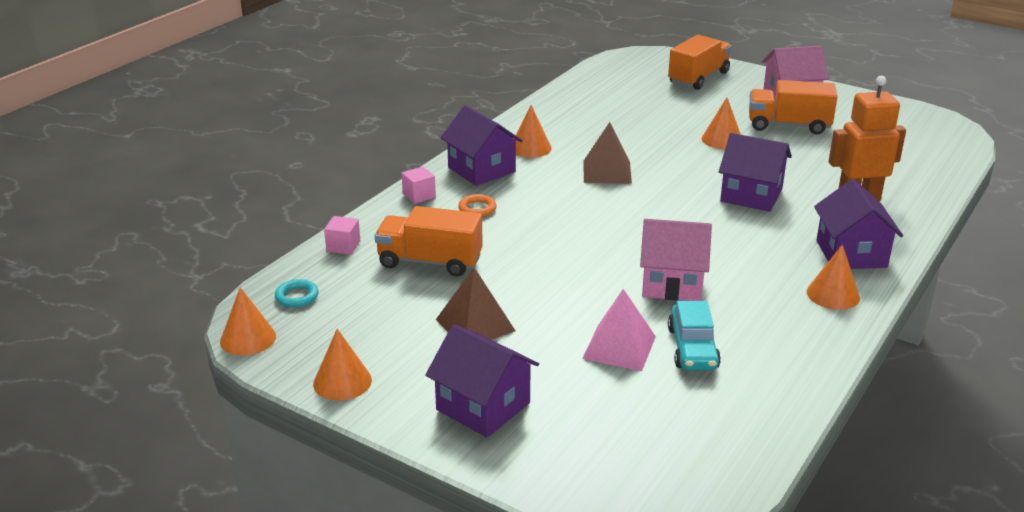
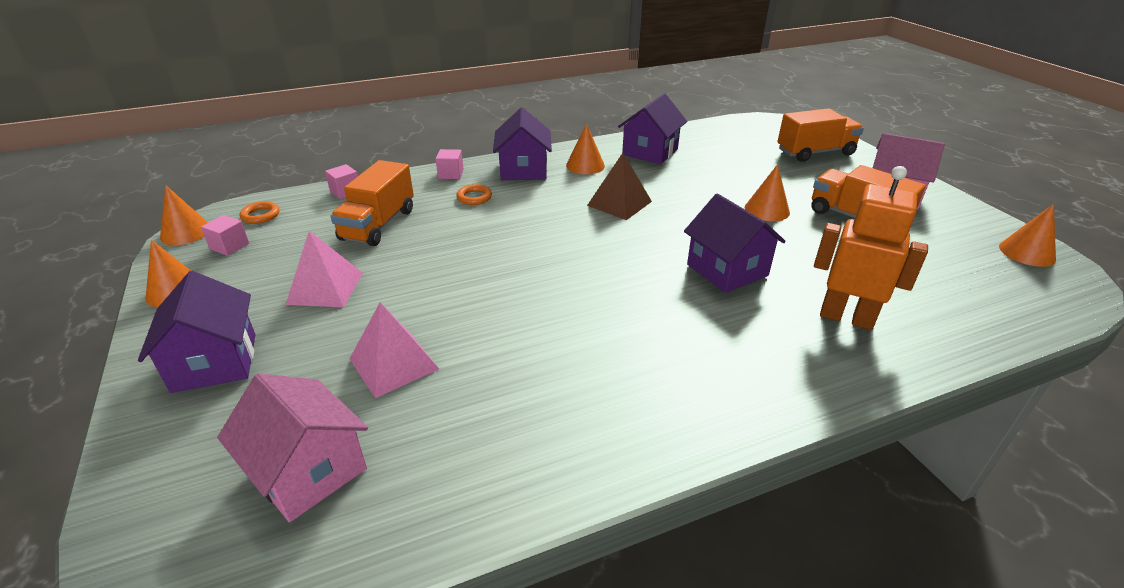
camera: 35 degrees right, 5 degrees up
turquoise ring [275,279,319,308] -> orange ring [240,201,279,224]
orange truck [375,206,483,276] -> orange truck turned 120 degrees counterclockwise [330,160,414,246]
brown pyramid [436,267,515,340] -> pink pyramid [286,231,363,307]
pink house [640,219,712,301] -> pink house moved to [217,373,368,522]
turquoise car [668,301,721,370] -> none
orange cone [807,245,860,310] -> orange cone moved to [999,204,1056,267]
purple house [814,179,903,269] -> purple house moved to [618,93,687,164]
none -> pink cube [201,215,249,256]

